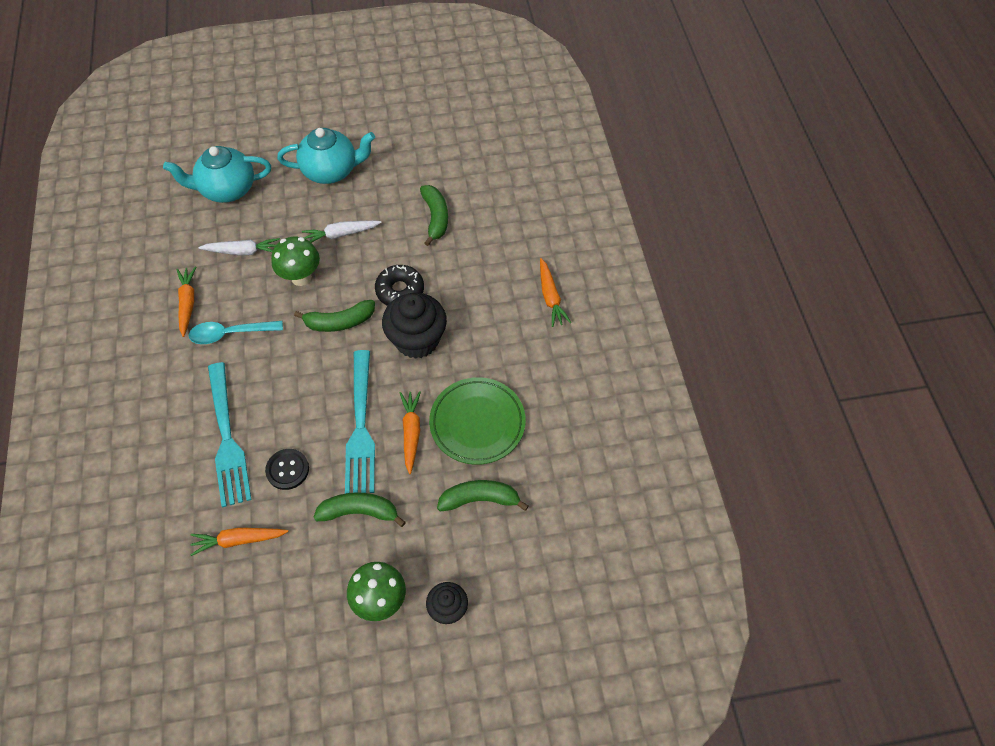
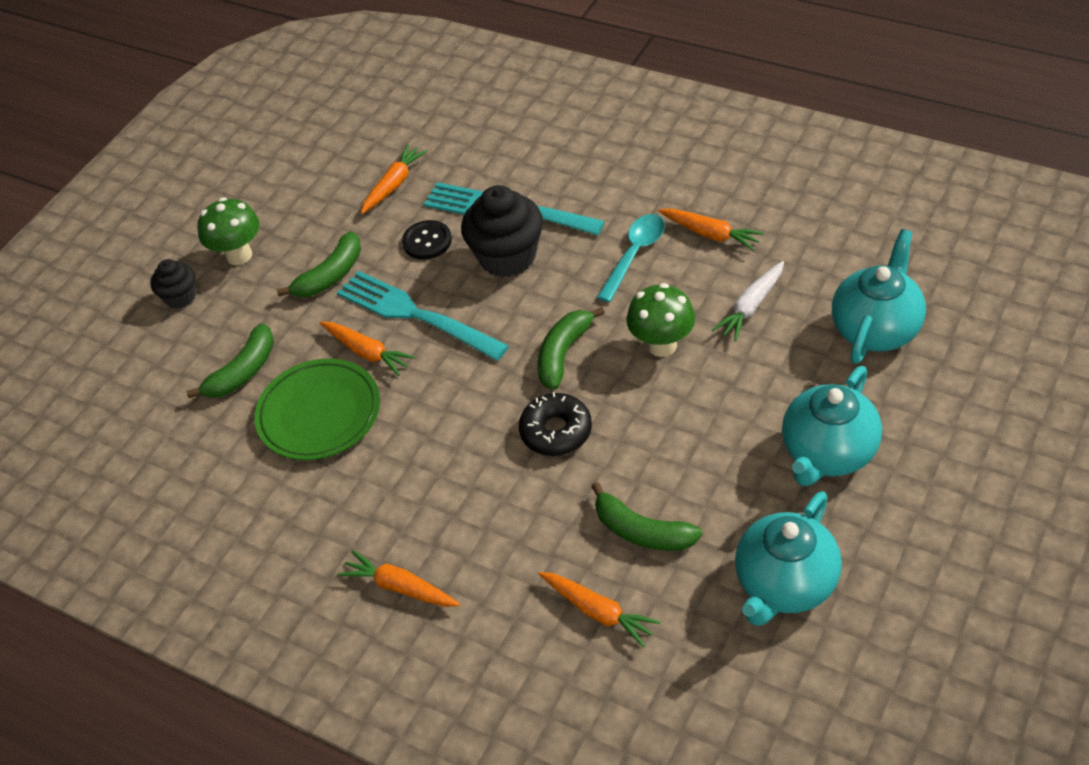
camera: 135 degrees right, 10 degrees down
white carrot [302,220,382,243] -> none
black cupcake [382,293,447,359] -> black cupcake moved to [461,185,543,278]
none -> orange carrot [539,572,660,648]
none -> turquoise teapot [735,491,842,626]

